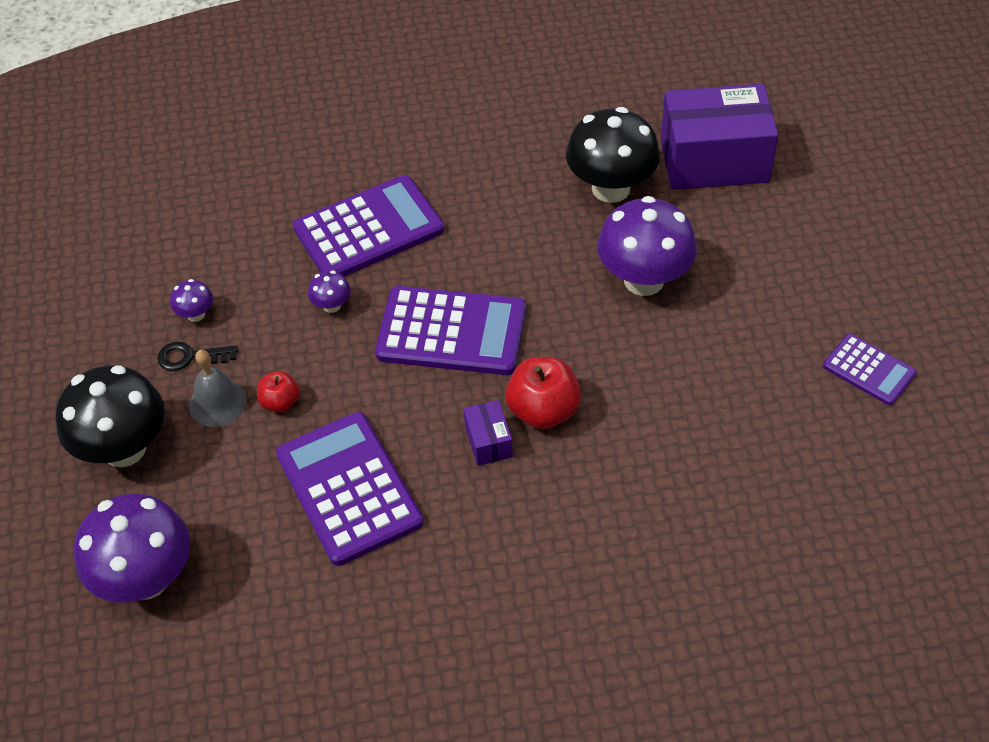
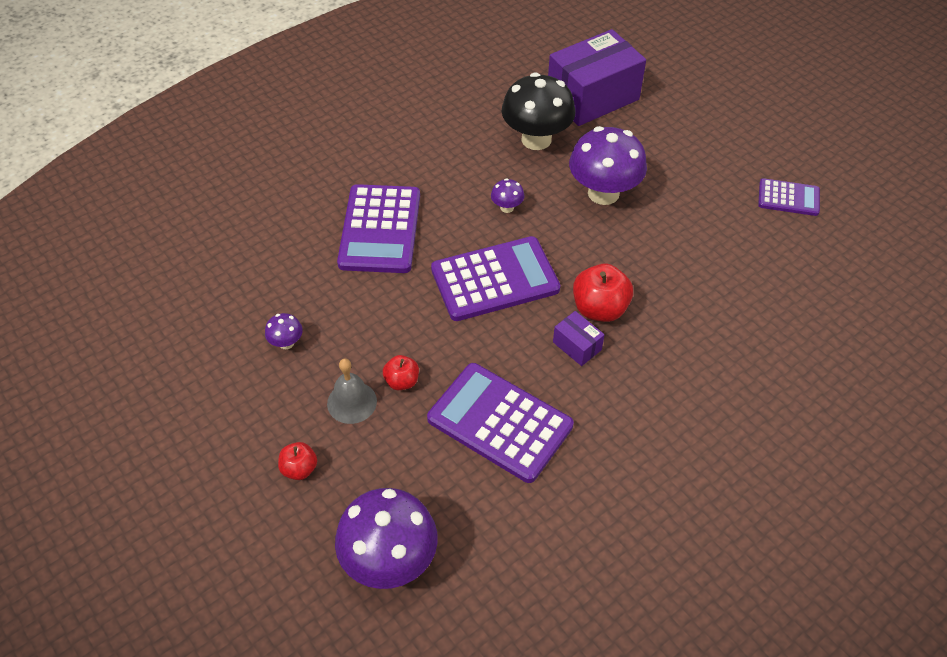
camera: 30 degrees left, 0 degrees up
black mushroom [56,365,165,467] -> red apple [278,442,317,480]
black key [157,342,238,371] -> none
purple calculator [293,175,444,276] -> purple calculator turned 150 degrees clockwise [337,184,420,273]
purple mushroom [308,271,351,313] -> purple mushroom moved to [491,178,524,213]

